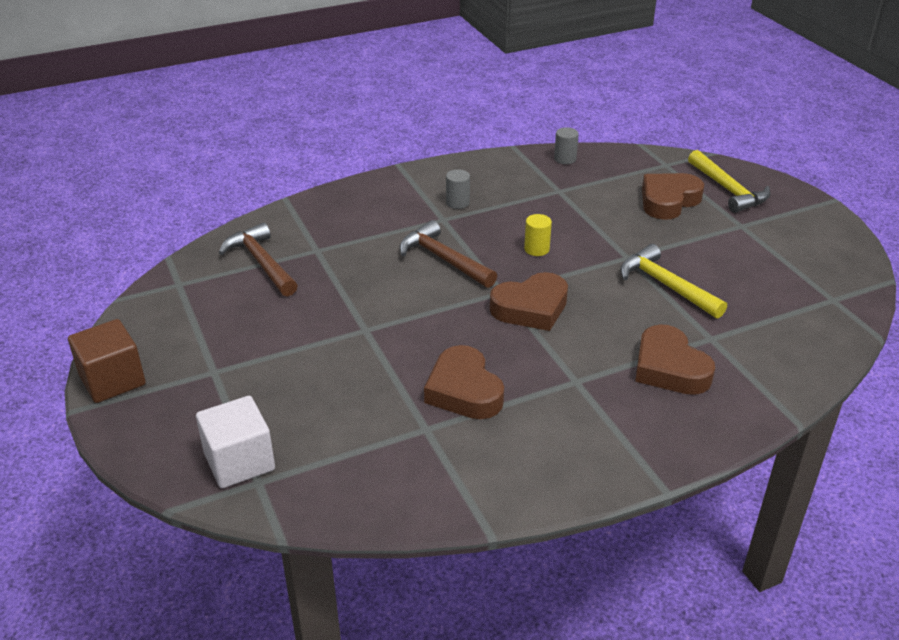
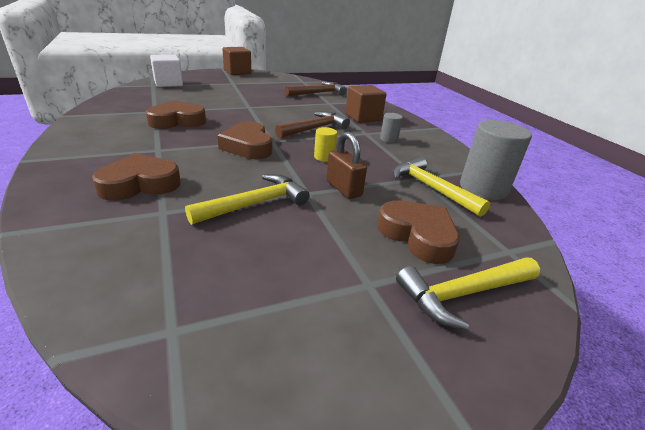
camera: 90 degrees right, 5 degrees down
grey cylinder [554,127,579,164] -> grey cylinder [460,120,532,200], size x2.08
none -> brown padlock [326,131,367,199]
none -> brown cube [345,85,386,123]
none -> yellow hammer [393,156,490,217]

